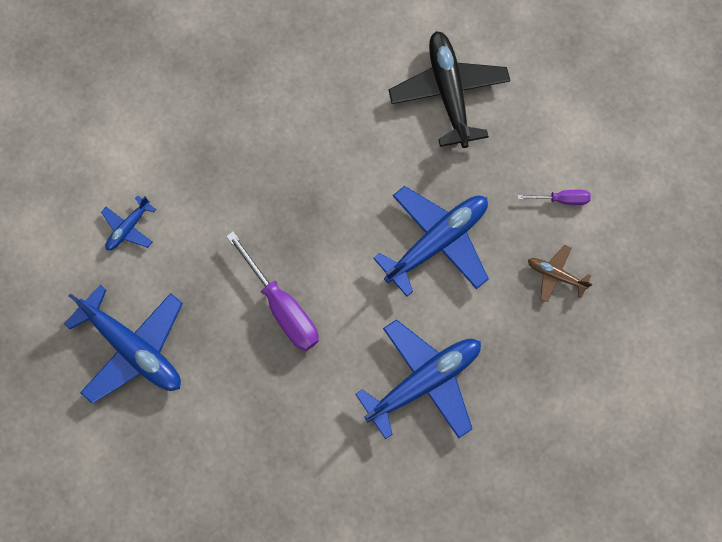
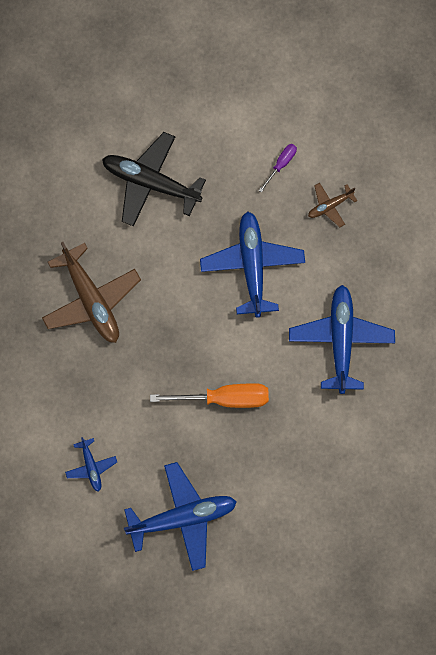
camera: 55 degrees left, 0 degrees up
purple screwdriver [226,231,319,351] -> orange screwdriver [150,383,269,408]
none -> brown plane [42,242,141,343]

